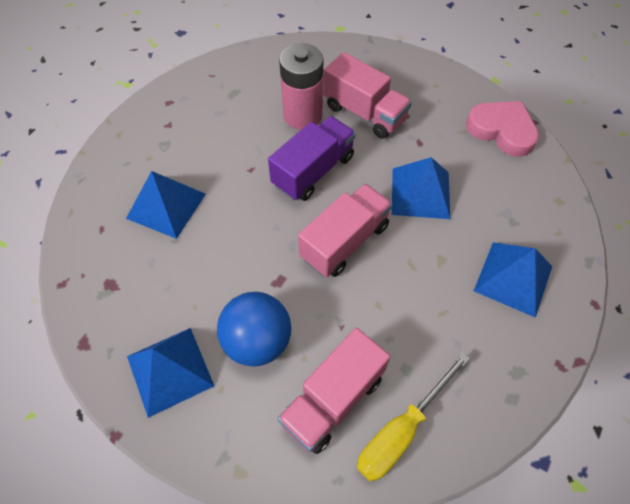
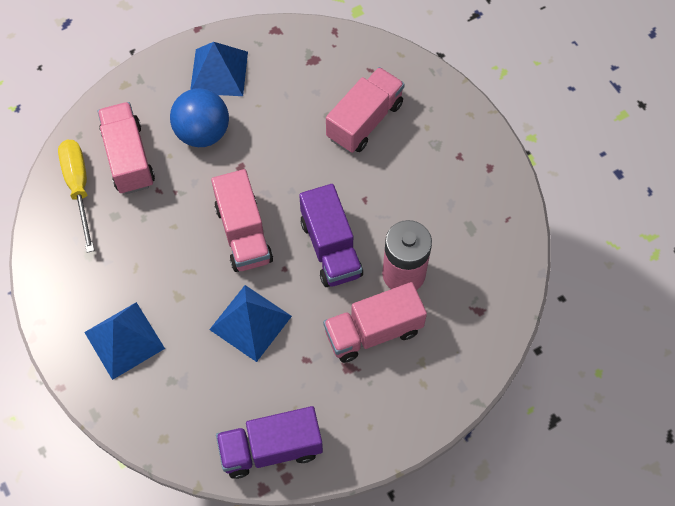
camera: 120 degrees right, 5 degrees up
blue pyramid [126,171,206,239] -> pink truck [326,67,405,153]
pink heart [466,101,539,157] -> purple truck [216,406,323,479]

